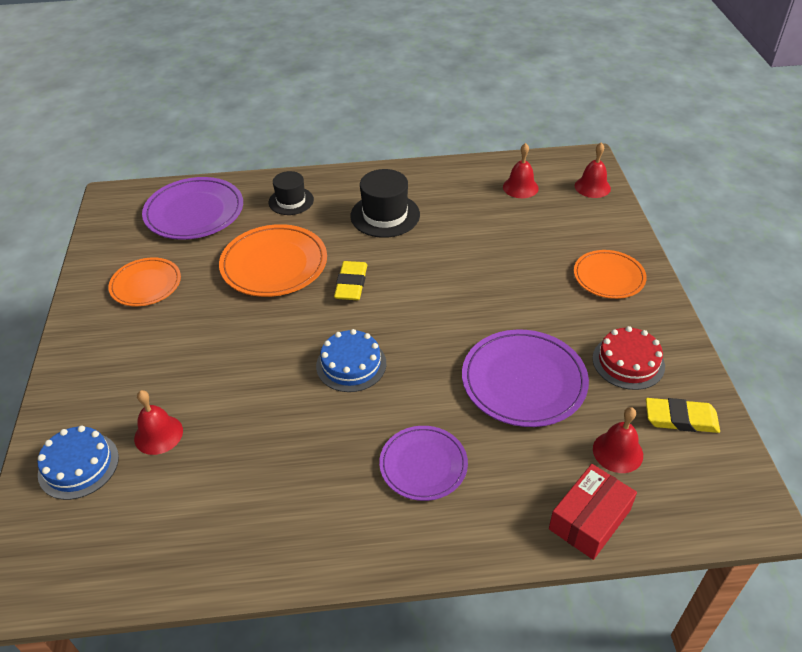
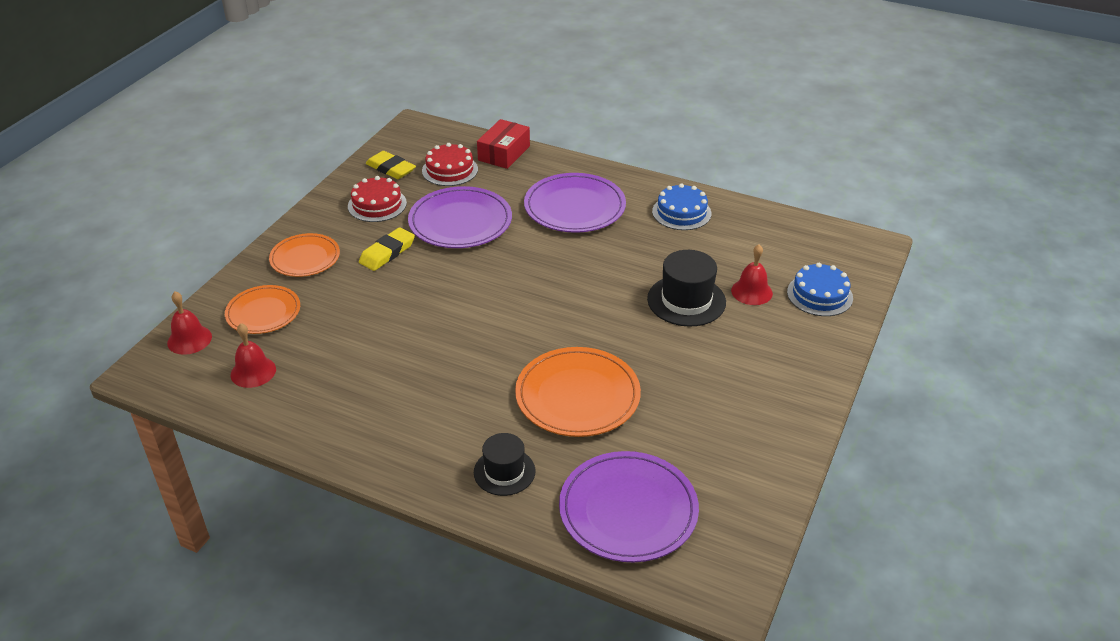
camera: 150 degrees left, 5 degrees down
orange plate [108,257,181,306] -> orange plate moved to [225,285,300,334]
blue cake [316,329,386,392] -> blue cake moved to [652,183,711,230]
yellow eraser [334,261,367,300] -> yellow eraser moved to [359,227,415,271]
black hat [350,169,420,238] -> black hat moved to [647,250,726,327]
purple plate [379,426,468,501] -> purple plate [524,173,626,233], size x1.55
red box [549,464,637,560] -> red box turned 45 degrees counterclockwise [477,119,530,169]
red bell [593,407,643,473] -> red cake [422,143,478,186]

